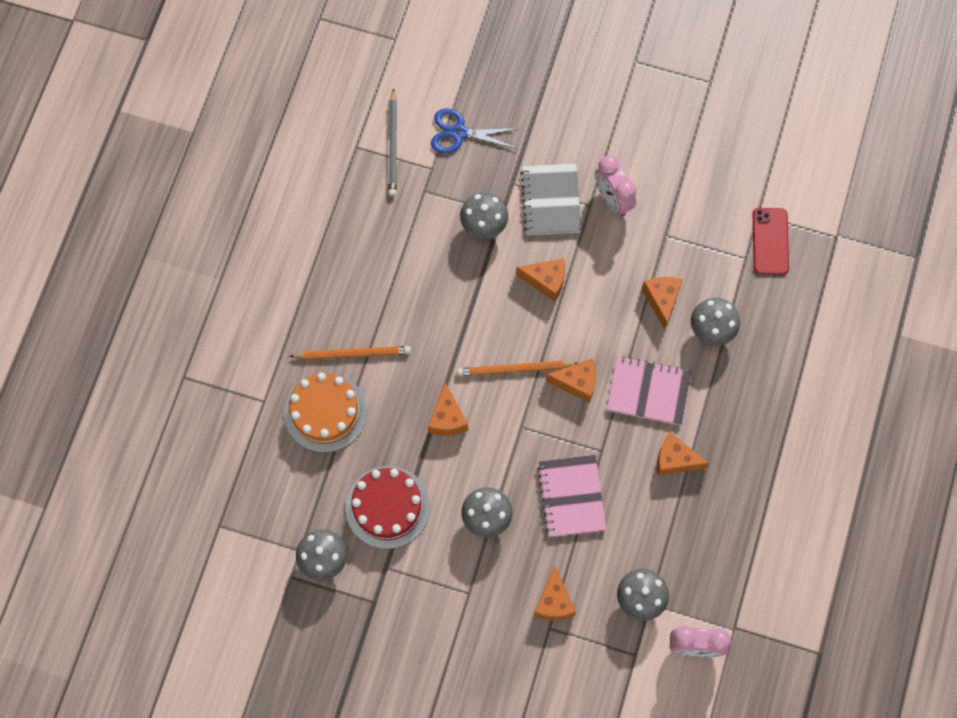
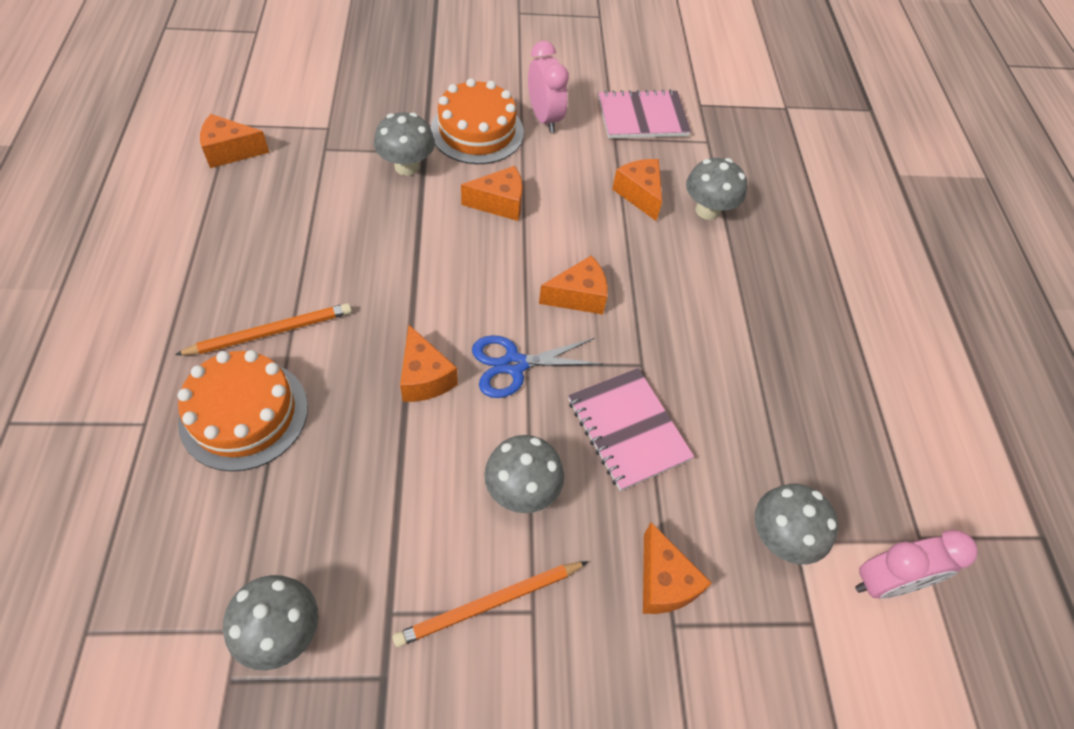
camera: 25 degrees left, 15 degrees down
red cake [345,466,430,549] -> none
grey pencil [389,88,397,196] -> none
blue scissors [431,108,520,154] -> blue scissors moved to [472,335,603,398]
orange pencil [457,361,578,376] -> orange pencil moved to [393,561,588,647]
grey notebook [521,164,582,235] -> orange cake [430,78,524,164]
pink clock [595,155,636,216] -> pink clock turned 150 degrees counterclockwise [528,41,569,133]
pink notebook [607,356,691,425] -> pink notebook moved to [598,89,691,138]
orange cheese [657,432,710,475] -> orange cheese moved to [200,114,270,168]
red phone [753,208,789,275] -> none

